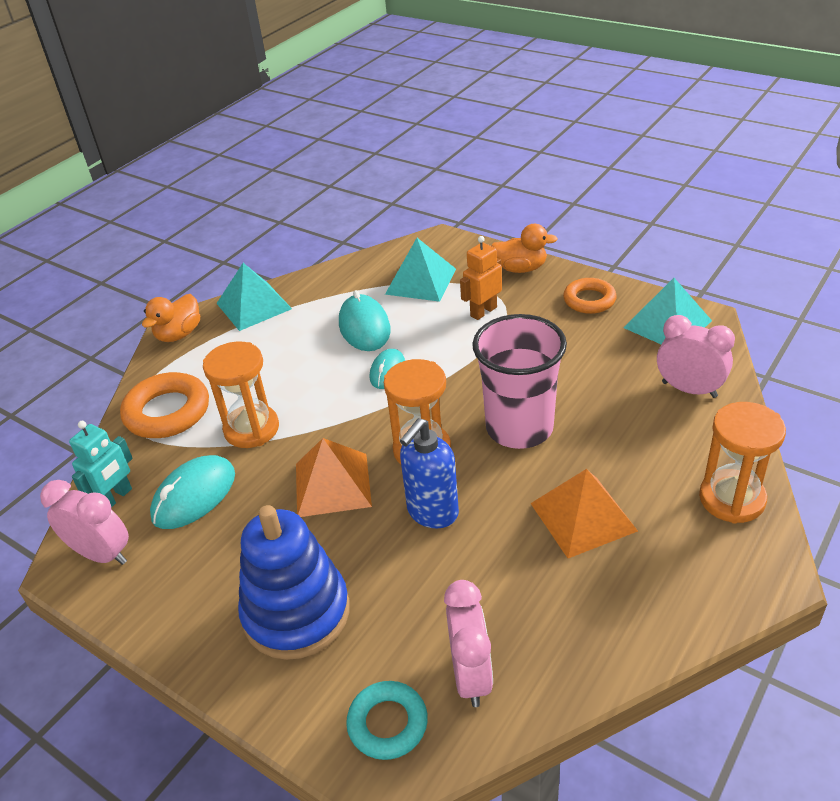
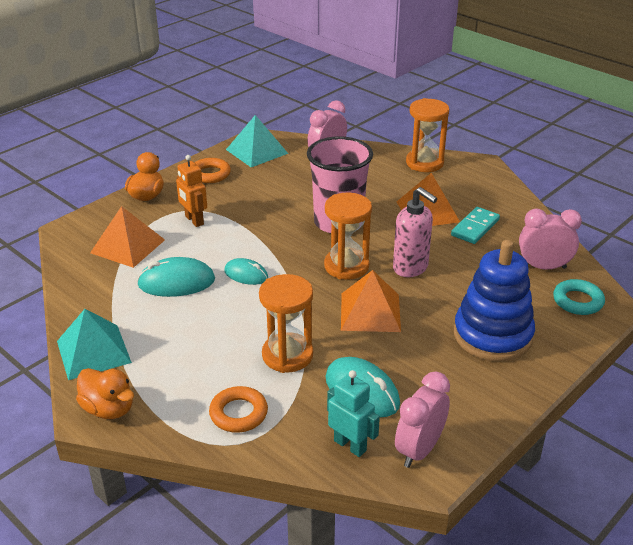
camera: 85 degrees left, 5 degrees down
orange ring [120,372,209,438] -> orange ring [209,386,268,433], size x0.65
turquoise pyramid [385,238,456,302] -> orange pyramid [90,206,165,268]
blue soap dispenser [400,418,459,528] -> pink soap dispenser [393,187,437,277]
none -> turquoise domino [451,207,500,244]

